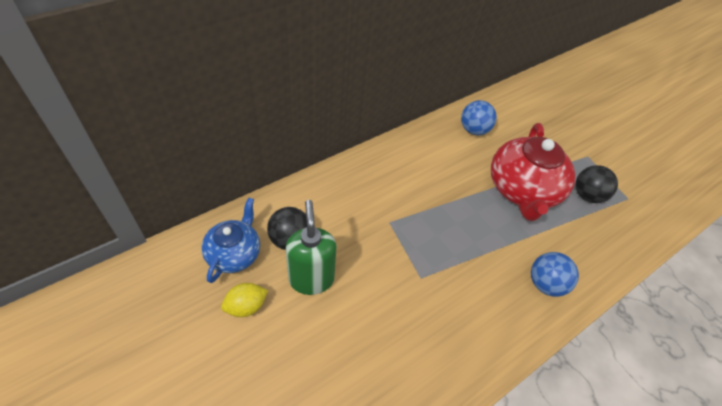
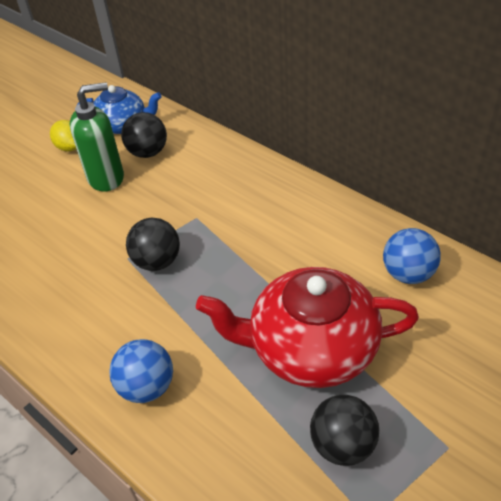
camera: 85 degrees right, 5 degrees down
none -> black ball [126,218,180,271]

